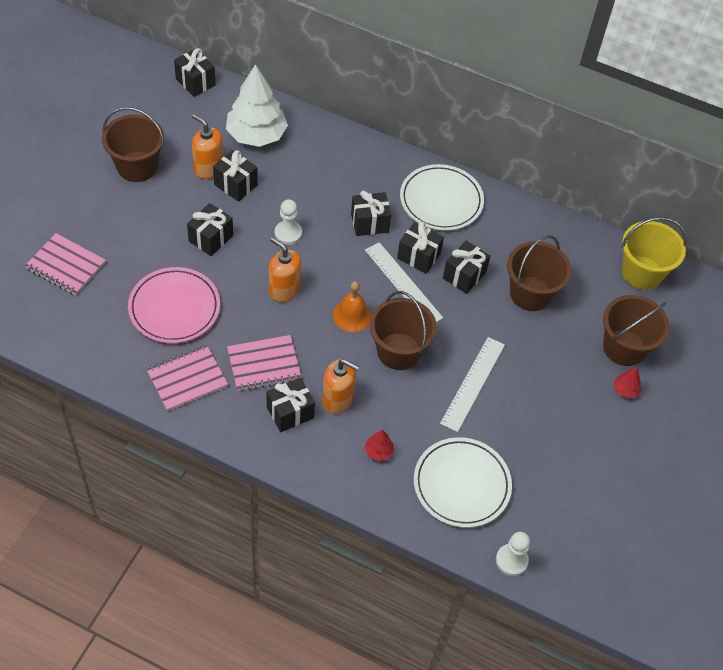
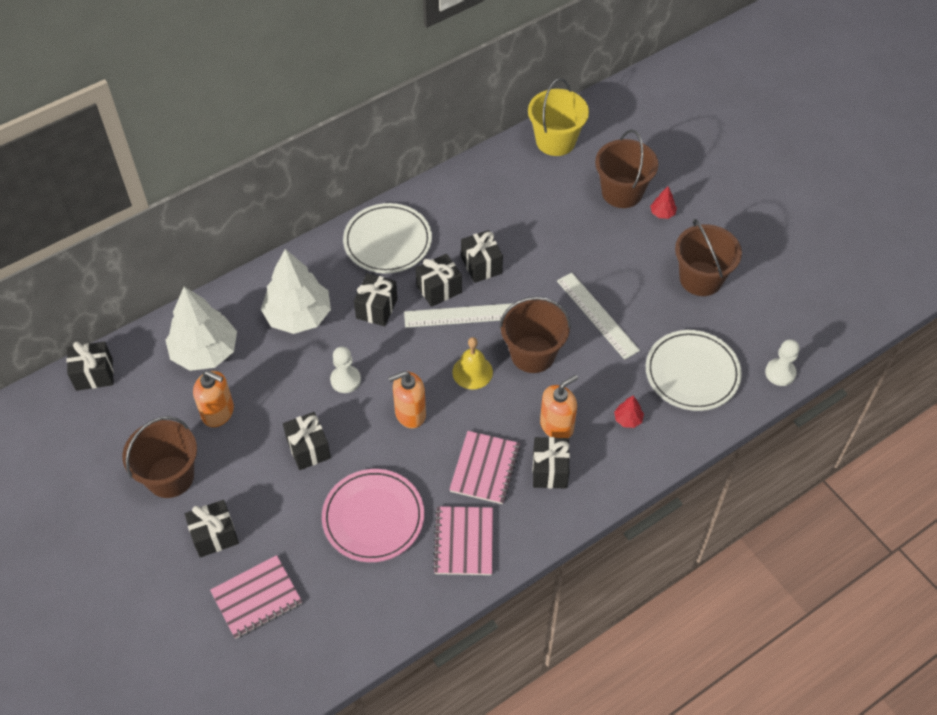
camera: 55 degrees left, 0 degrees up
orange soap dispenser [192,114,223,179] -> orange soap dispenser turned 135 degrees counterclockwise [193,370,234,427]
black gift [213,150,258,202] -> black gift moved to [185,500,239,558]
orange bell [333,281,371,332] -> yellow bell [452,337,493,390]
brown bucket [507,235,572,311] -> brown bucket moved to [675,219,742,296]
none -> white tree [261,249,331,334]

